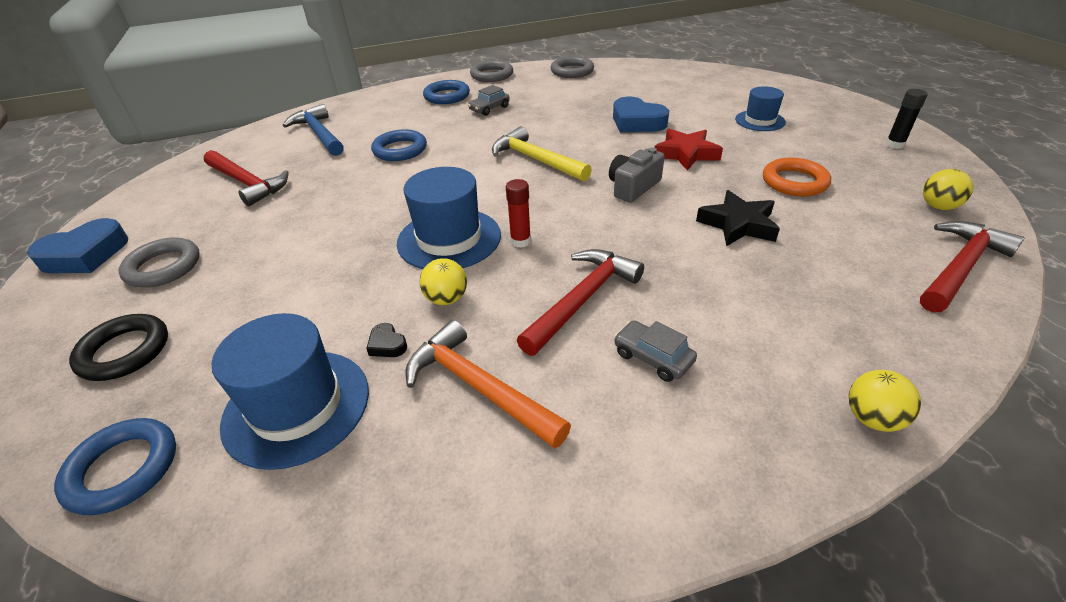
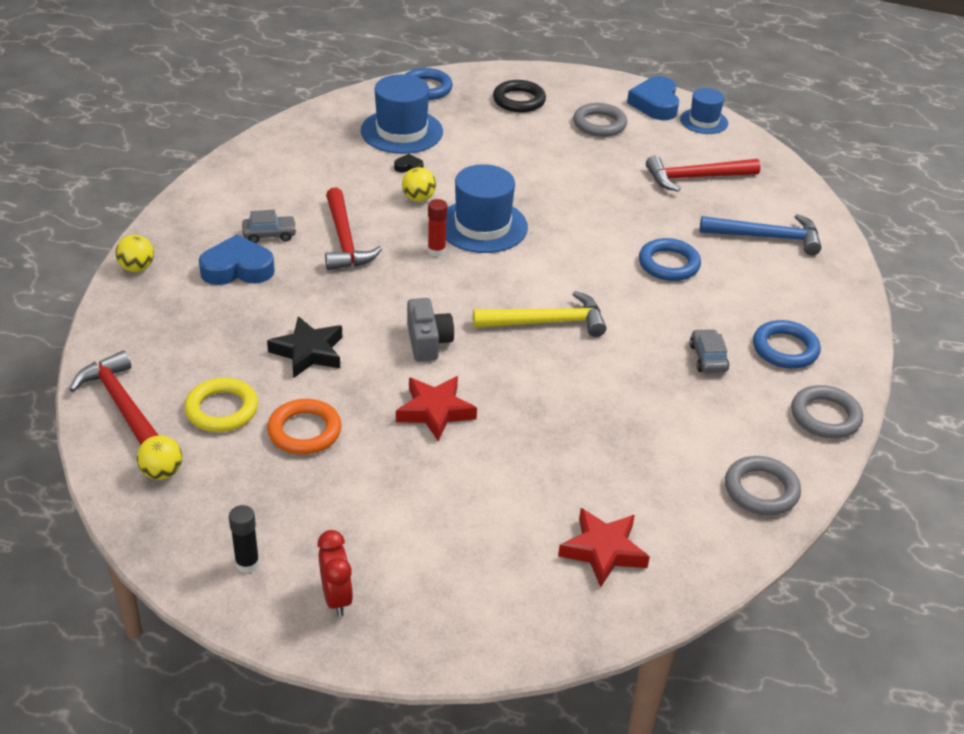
camera: 125 degrees right, 0 degrees up
orange hammer [405,320,571,449] -> none
blue heart [613,97,669,132] -> blue heart moved to [199,234,275,285]
blue hat [735,86,786,131] -> blue hat moved to [680,88,728,134]
red hammer [920,221,1025,312] -> red hammer turned 150 degrees clockwise [69,350,159,445]
none -> yellow ring [184,378,258,432]
none -> red clock [318,530,353,617]
none -> red star [558,508,650,587]

